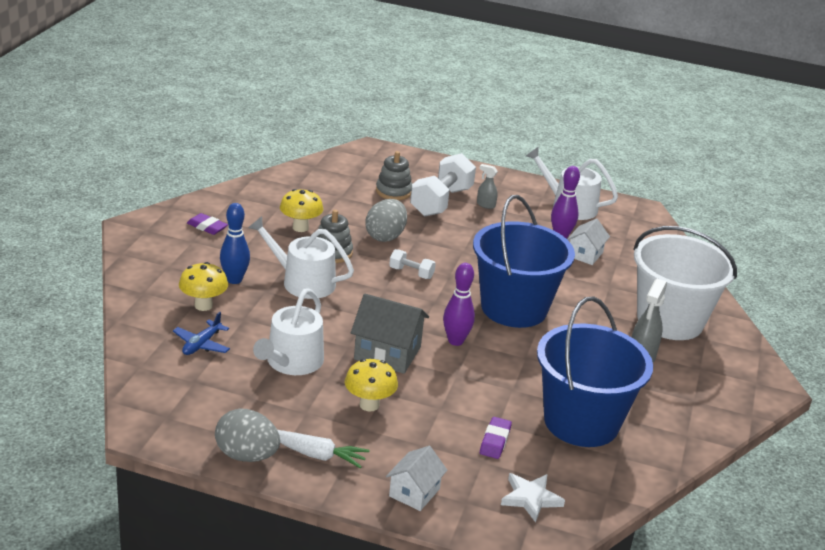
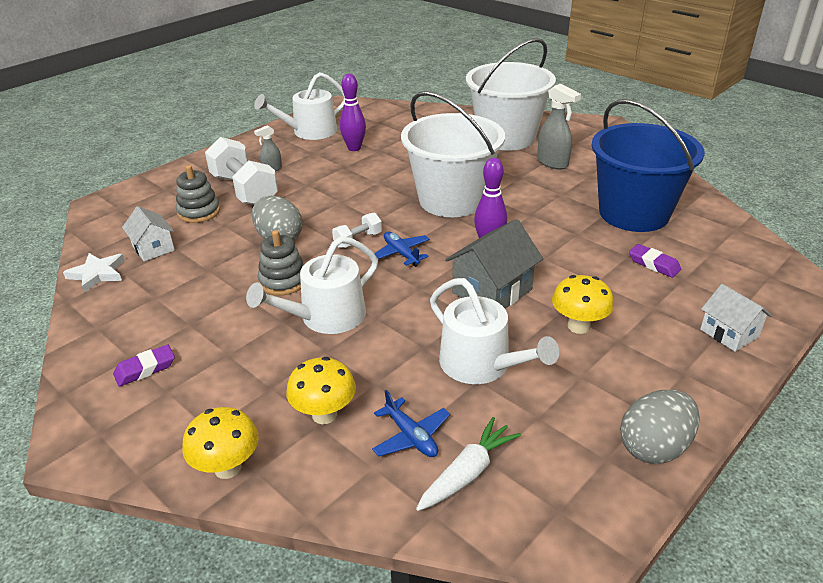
camera: 60 degrees left, 5 degrees up
blue bowling pin [220,203,250,284] -> none
white carrot [278,430,369,469] -> white carrot moved to [416,417,521,511]
yellow mushroom [280,189,323,232] -> yellow mushroom moved to [182,407,258,479]
blue bucket [473,195,575,328] -> white bucket [401,91,505,217]
white star [501,473,565,523] -> white star moved to [63,253,125,293]
white house [567,218,610,265] -> white house moved to [122,206,175,261]
none -> blue plane [374,232,430,267]

